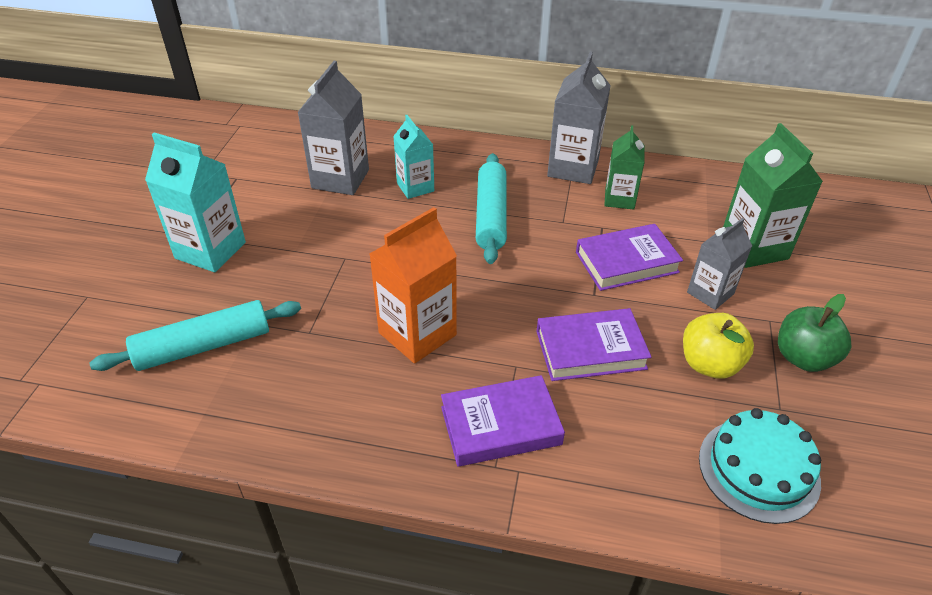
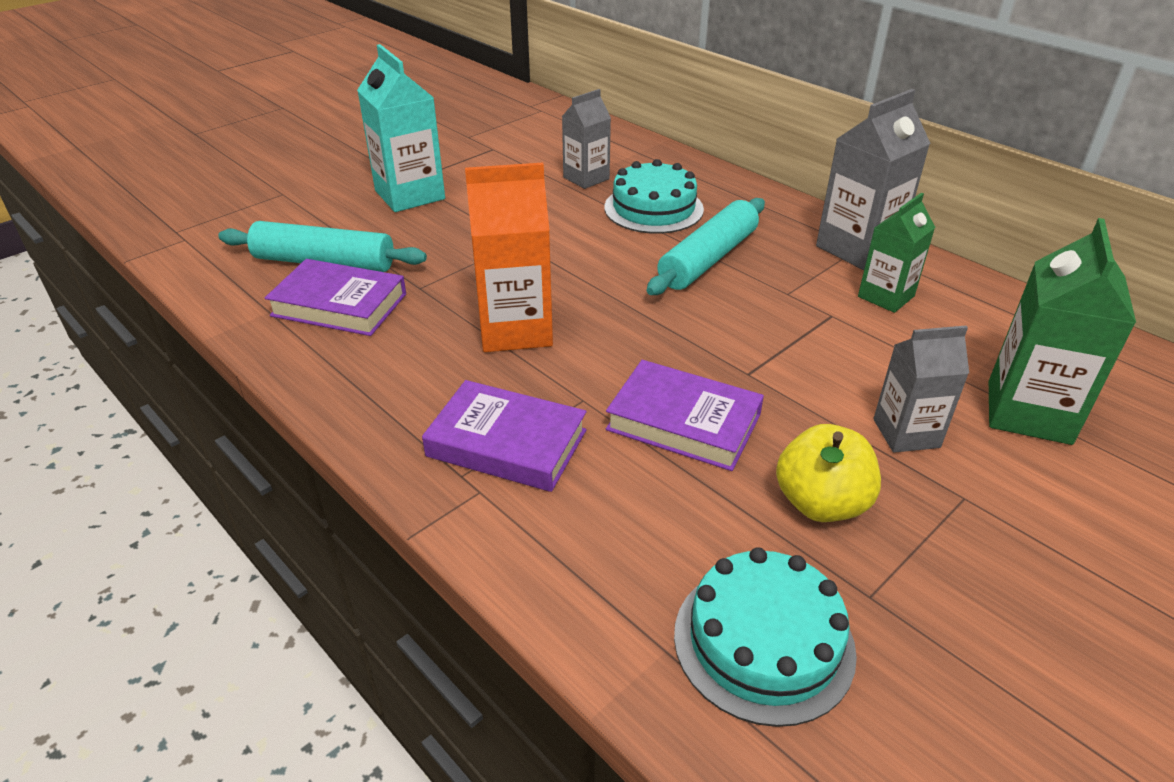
camera: 35 degrees right, 5 degrees down
grey carton [297,61,369,195] -> grey carton [562,89,611,189], size x0.64
turquoise carton [393,115,434,199] -> turquoise cake [604,159,704,234]
purple book [576,224,683,291] -> purple book moved to [265,259,406,336]
green apple [778,294,852,372] -> none

